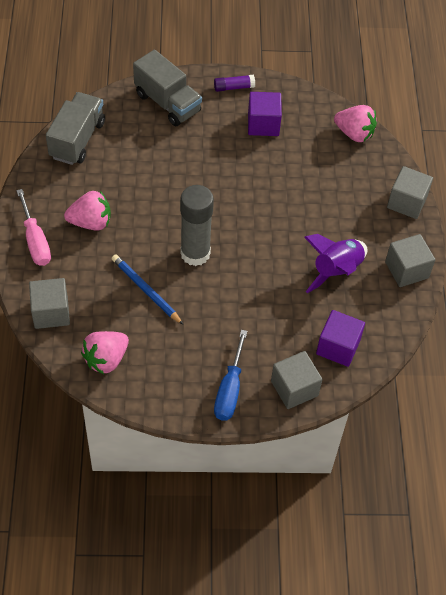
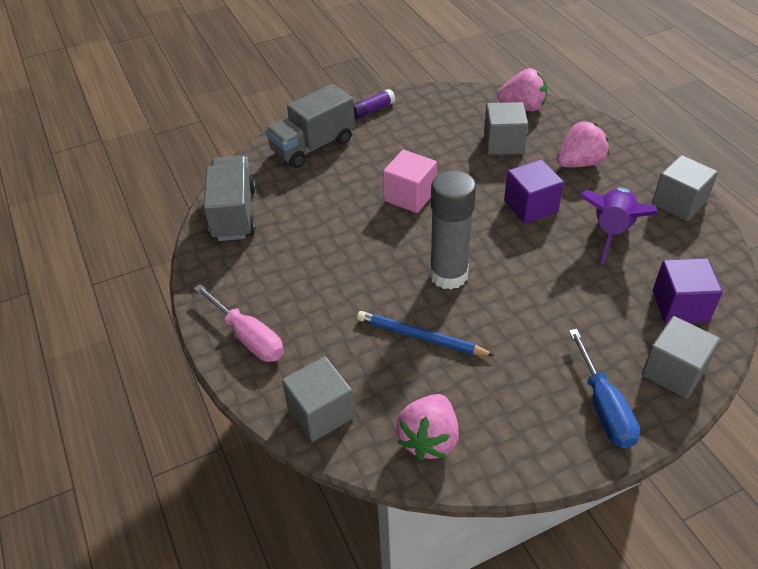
camera: 20 degrees left, 10 degrees down
pink strawberry [64,191,111,231] -> pink strawberry moved to [557,121,609,167]
grey truck [133,50,202,126] -> grey truck turned 120 degrees clockwise [265,84,355,168]
purple cube [248,92,282,136] -> purple cube moved to [504,159,564,224]
grey cube [387,166,433,219] -> grey cube moved to [484,102,528,155]
none -> pink cube [383,150,437,213]

